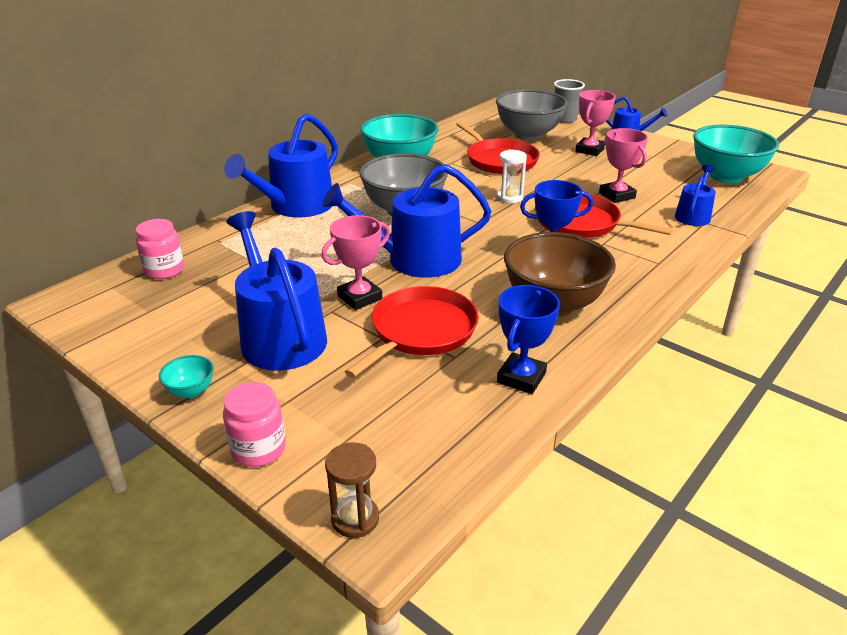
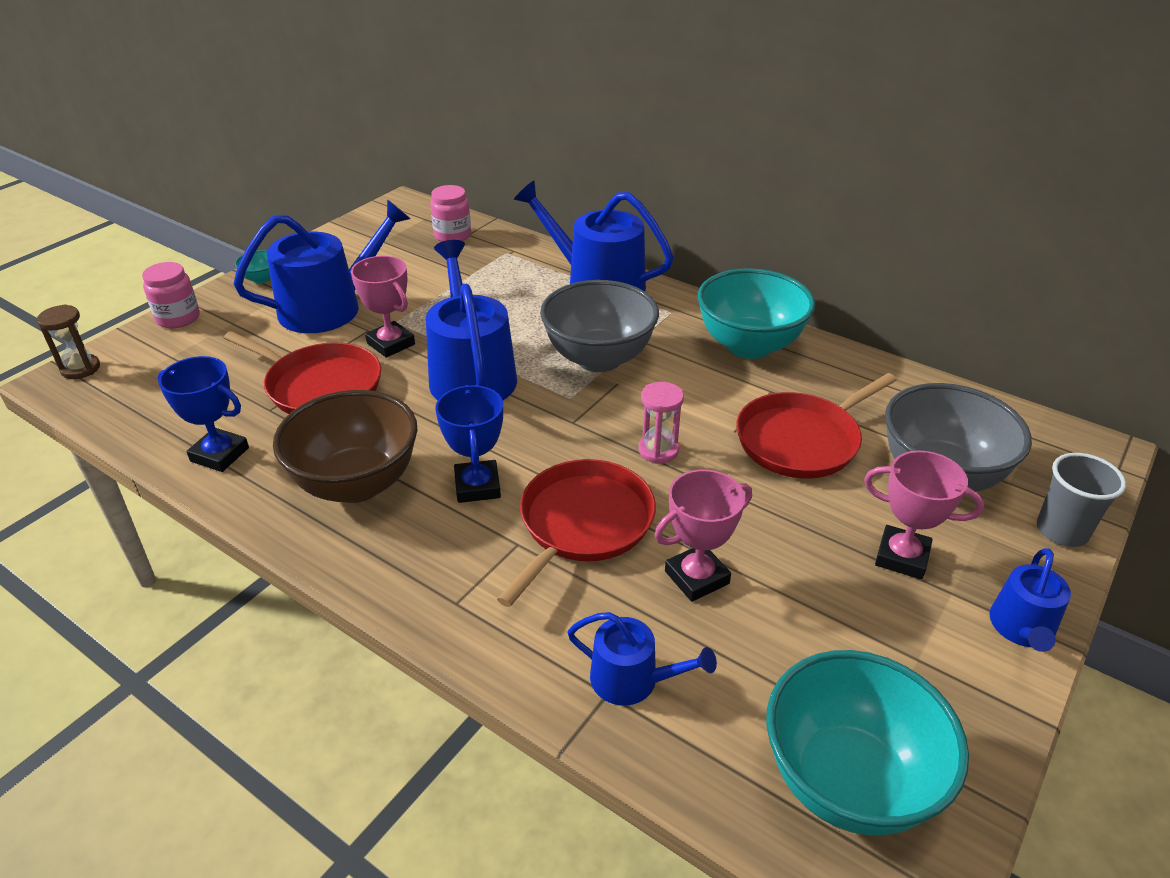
camera: 85 degrees right, 5 degrees up
white hourglass [497,150,527,203] -> pink hourglass [638,382,684,464]

